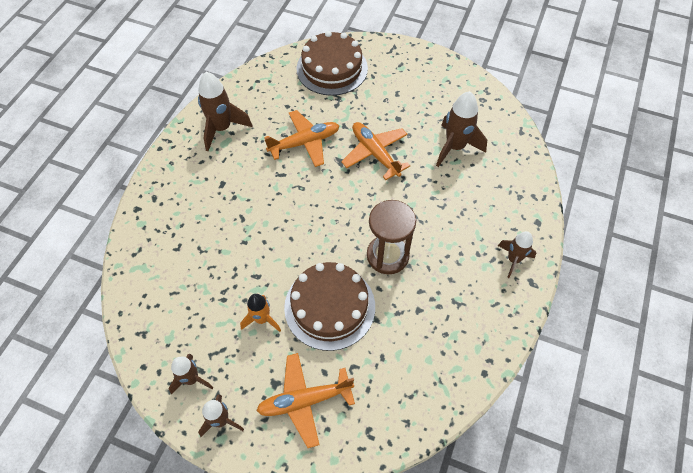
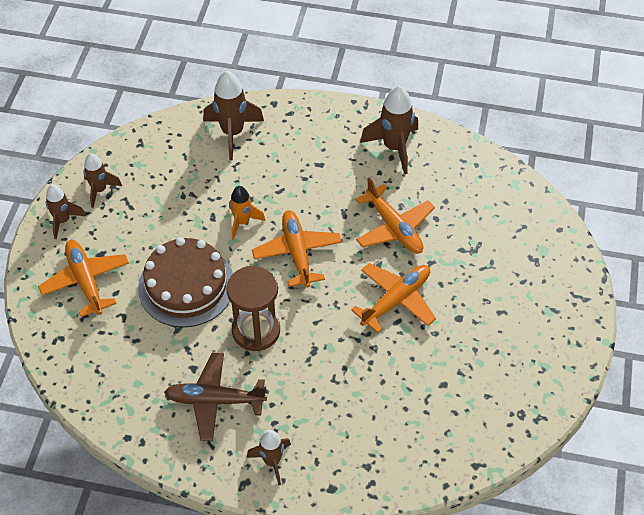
camera: 80 degrees right, 5 degrees down
orange rocket [240,294,281,332] -> orange rocket moved to [229,186,266,240]
brown cake [296,31,368,96] -> none
brown rocket [436,91,487,167] -> brown rocket moved to [203,71,264,160]
none -> brown plane [164,353,267,441]
none -> orange plane [252,210,342,288]

